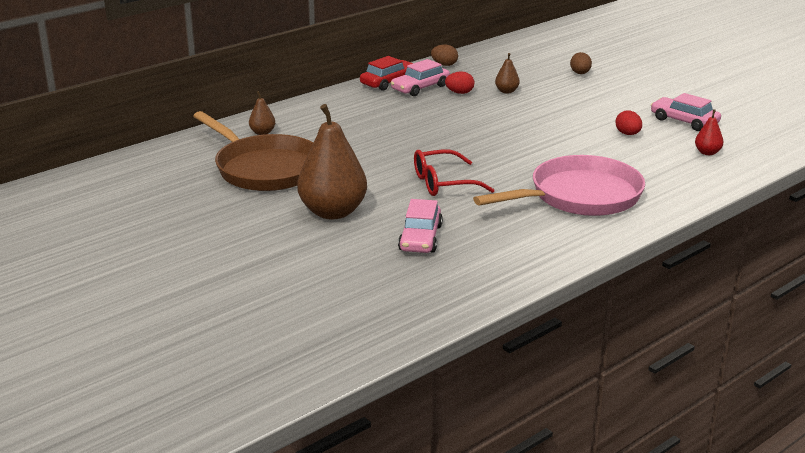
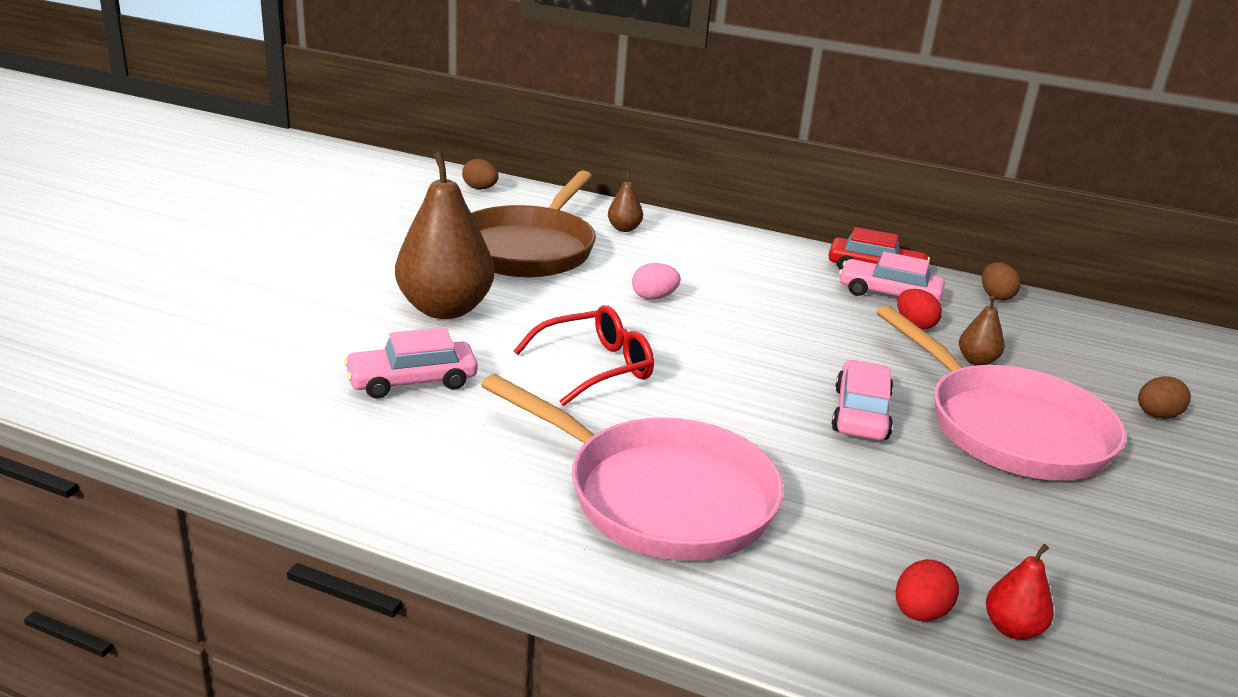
camera: 60 degrees right, 0 degrees up
red glasses [414,149,495,196] -> red glasses turned 105 degrees clockwise [514,305,654,406]
red egg [615,110,642,135] -> red egg moved to [896,559,959,621]
pink car [651,93,721,131] -> pink car moved to [832,360,893,440]
none -> brown egg [462,159,499,189]
none -> pink egg [632,263,681,300]
none -> pink pan [877,306,1126,480]

